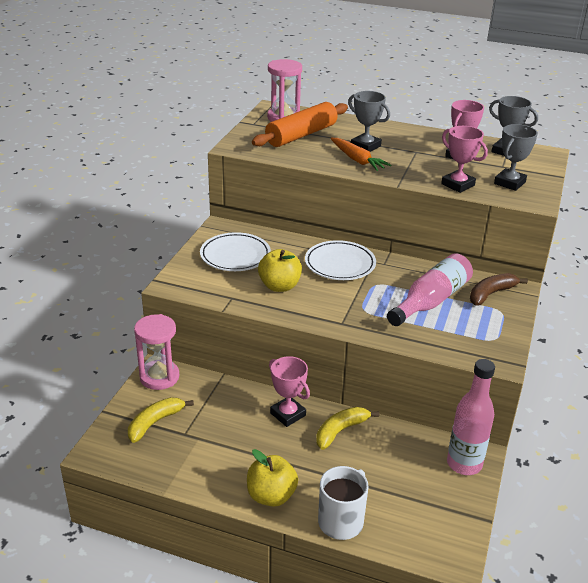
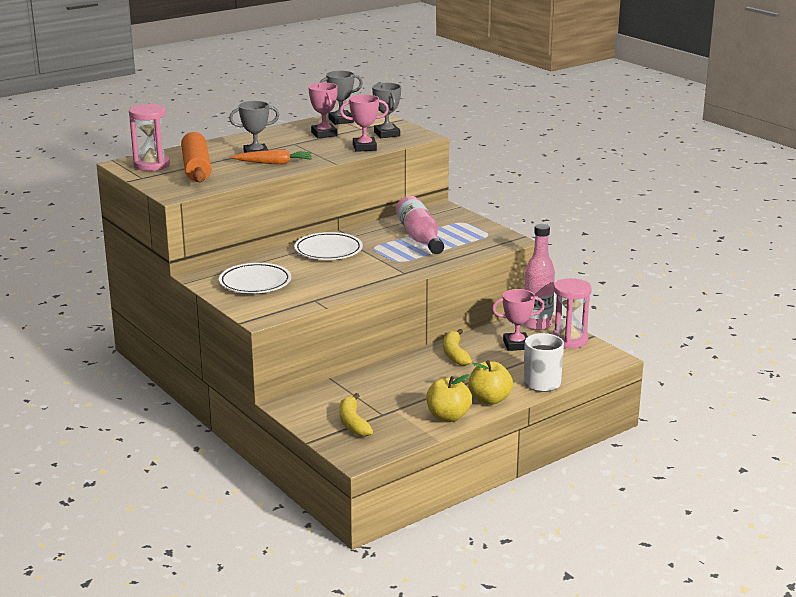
camera: 55 degrees left, 10 degrees down
pink hourglass [134,314,180,390] -> pink hourglass moved to [551,278,592,349]
yellow apple [258,249,302,292] -> yellow apple moved to [426,374,472,422]
pink trophy [269,356,310,427] -> pink trophy moved to [492,289,545,351]
brown banana [470,273,528,306] -> none

